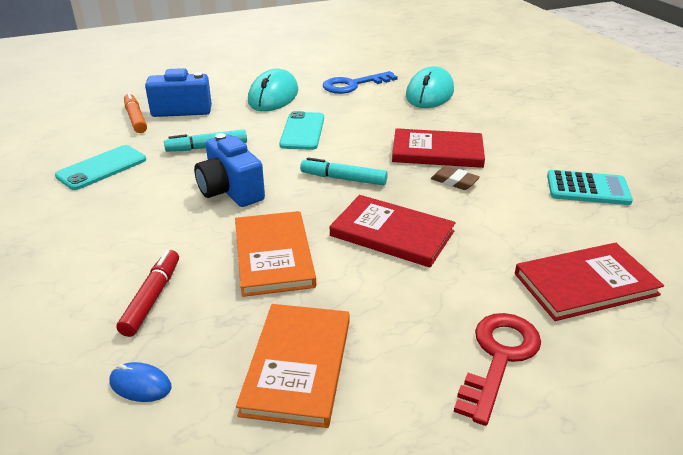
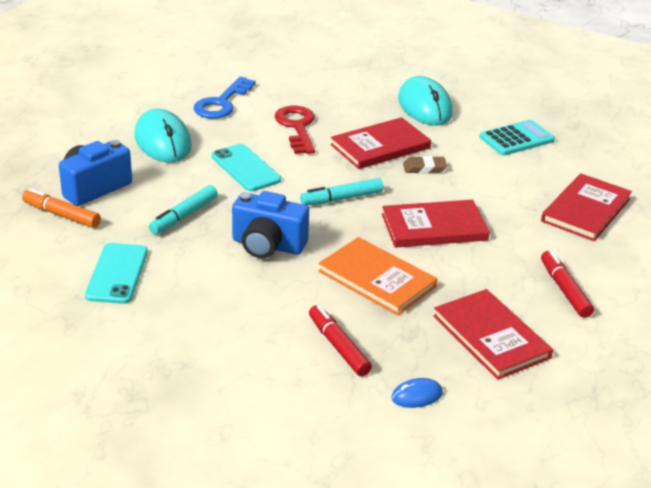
camera: 40 degrees left, 0 degrees up
orange book [236,304,350,428] -> red book [433,289,553,380]
turquoise mouse [406,66,454,108] -> turquoise mouse moved to [398,76,453,125]
red key [454,313,541,426] -> red key moved to [274,106,315,154]
none -> red marker [541,250,594,318]

